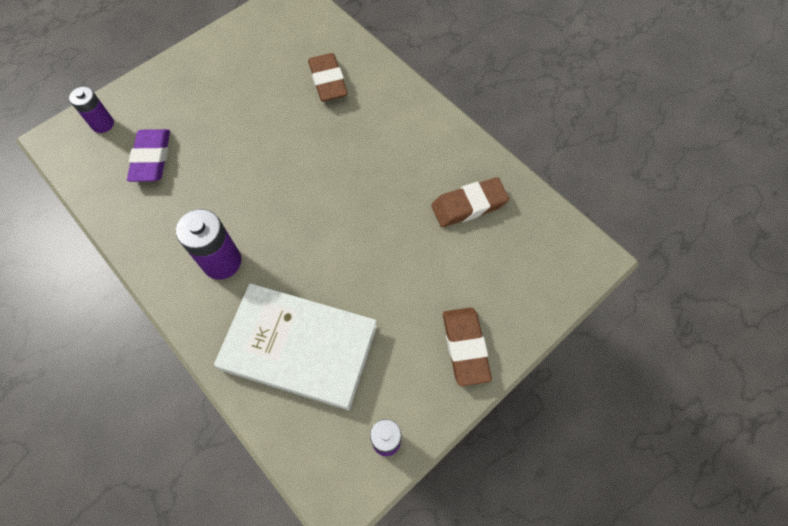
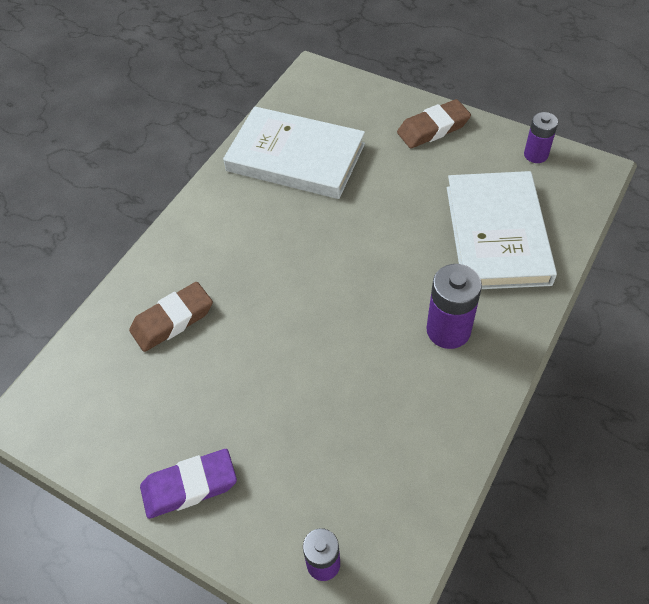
camera: 105 degrees left, 10 degrees down
purple eraser [127,129,170,182] -> purple eraser moved to [140,449,237,519]
brown eraser [431,177,509,227] -> white book [223,106,365,199]

